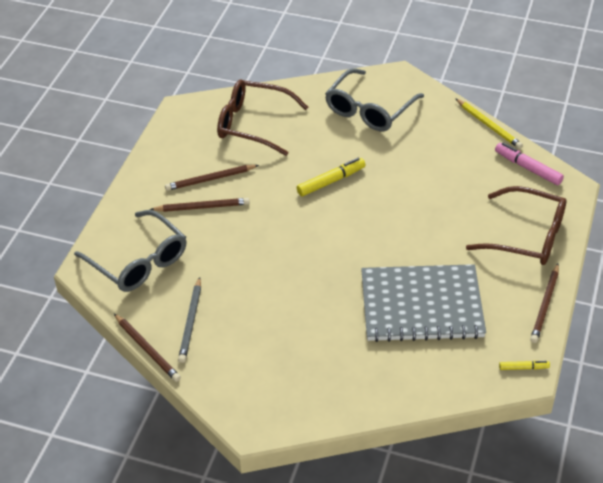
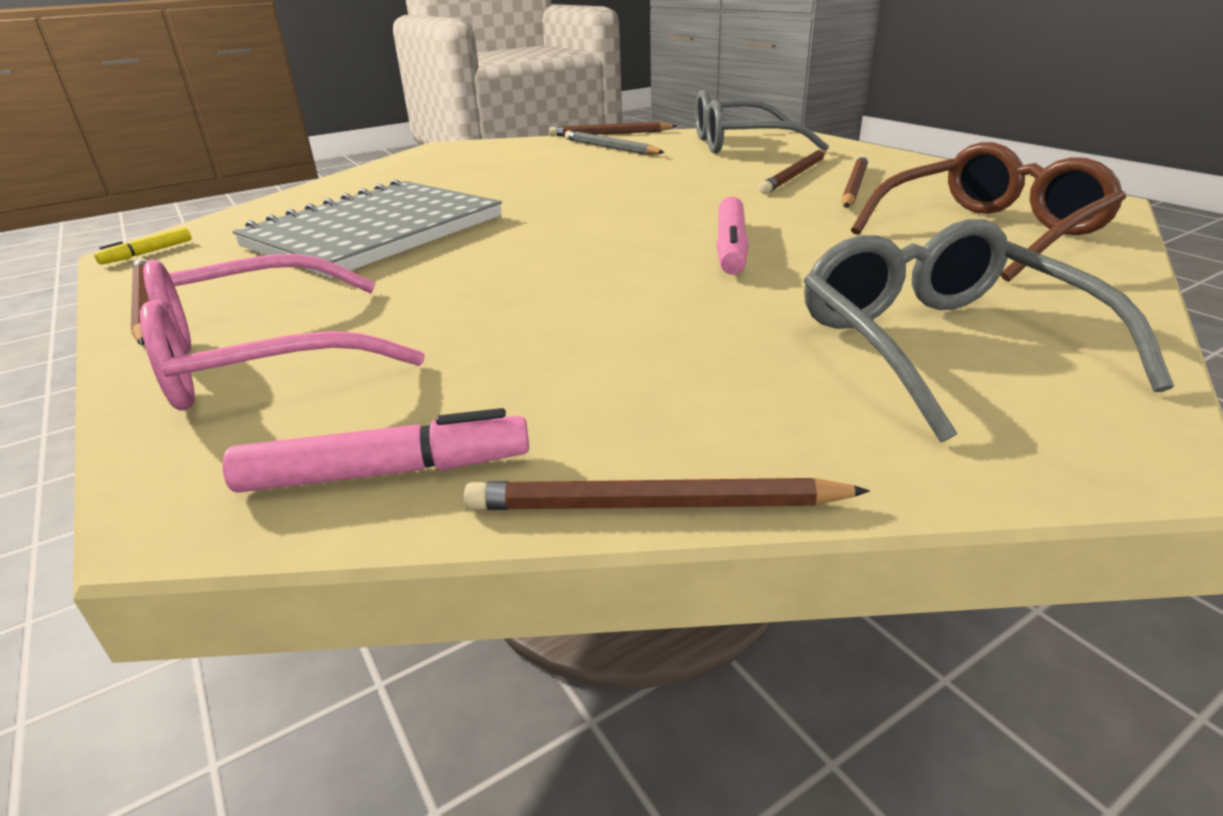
camera: 130 degrees right, 15 degrees down
yellow marker [297,158,365,196] -> pink marker [716,197,748,275]
yellow pencil [455,98,523,149] -> brown pencil [464,478,870,510]
brown glasses [466,186,566,265] -> pink glasses [140,254,425,410]

